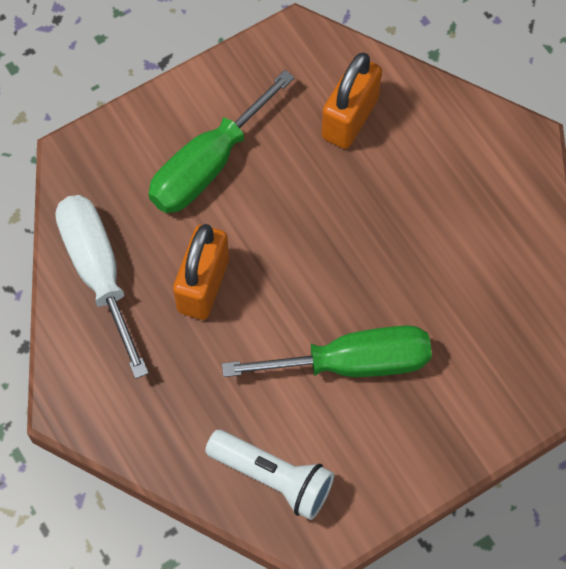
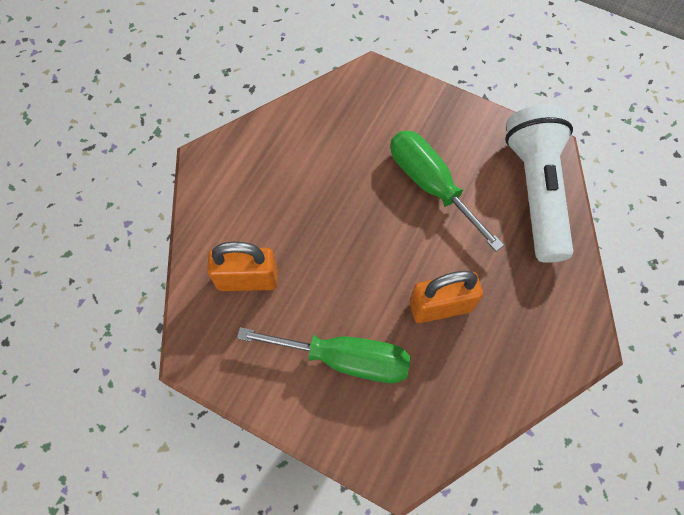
camera: 120 degrees left, 0 degrees up
white screwdriver [55,195,149,379] -> none
white flashlight [205,430,334,520] -> white flashlight [505,104,573,263], size x1.60

